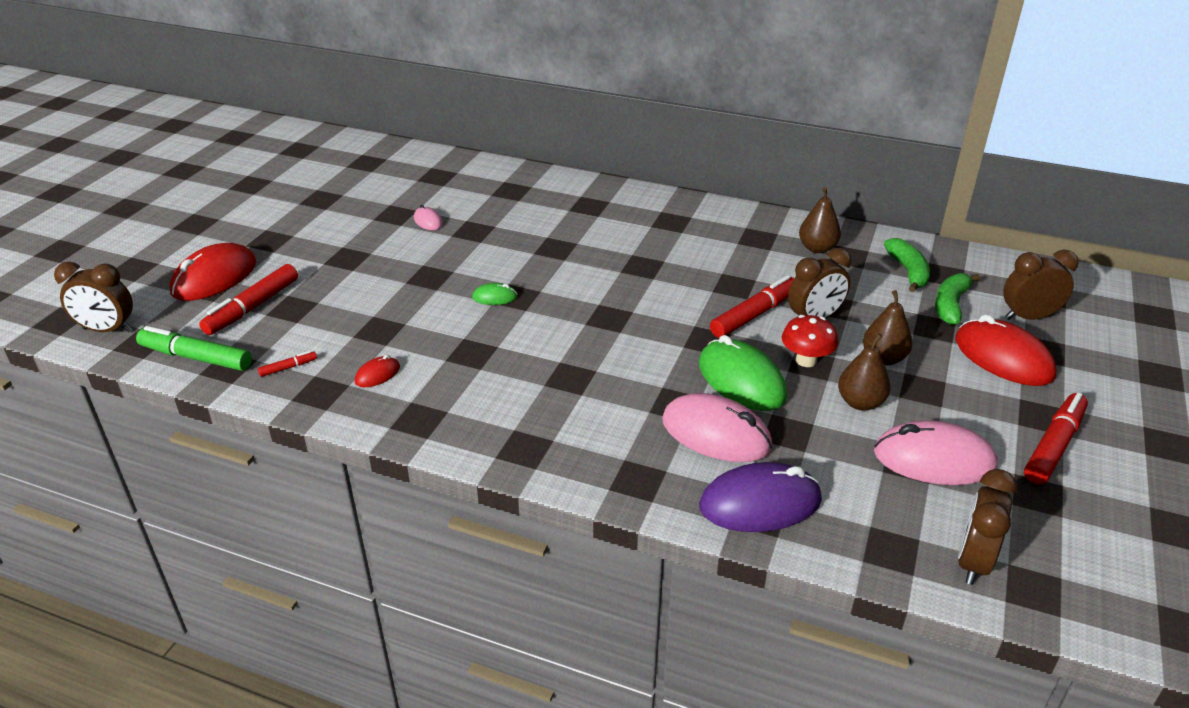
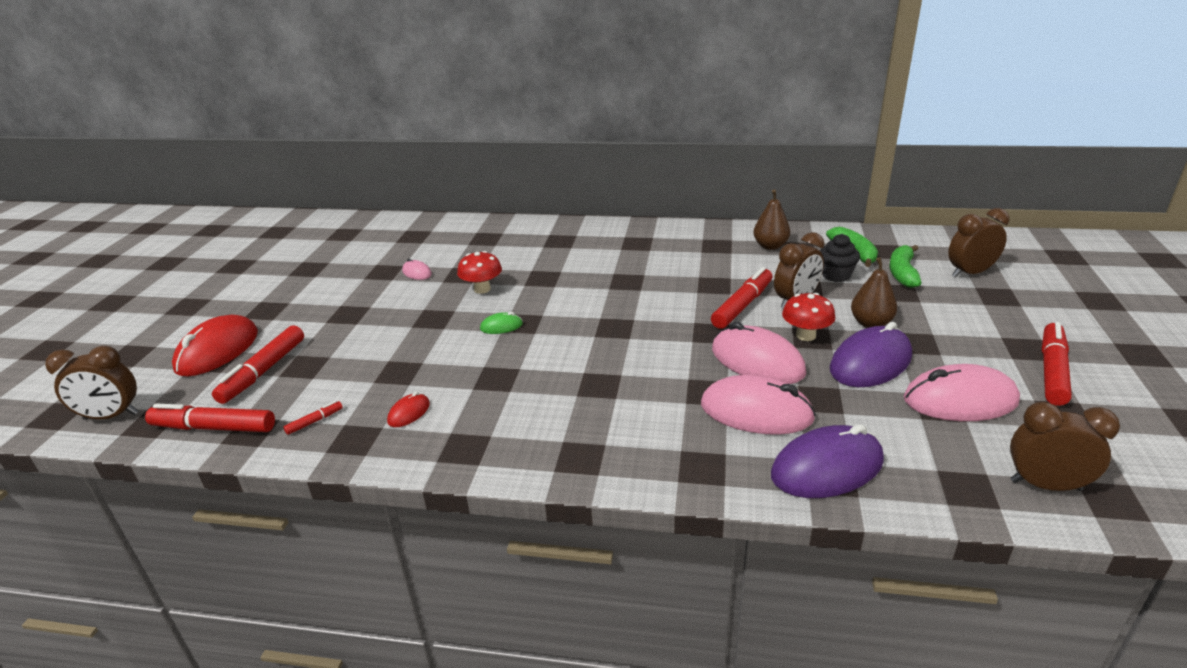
camera: 10 degrees left, 5 degrees down
green marker [136,326,252,371] -> red marker [145,404,275,432]
green mouse [699,335,787,411] -> pink mouse [712,322,806,384]
brown pear [838,333,890,411] -> purple mouse [830,322,912,387]
red mouse [956,314,1057,386] -> none
brown clock [958,469,1017,585] -> brown clock turned 90 degrees clockwise [1010,402,1120,491]
none -> red mushroom [457,251,502,294]
none -> black cupcake [820,234,860,282]

